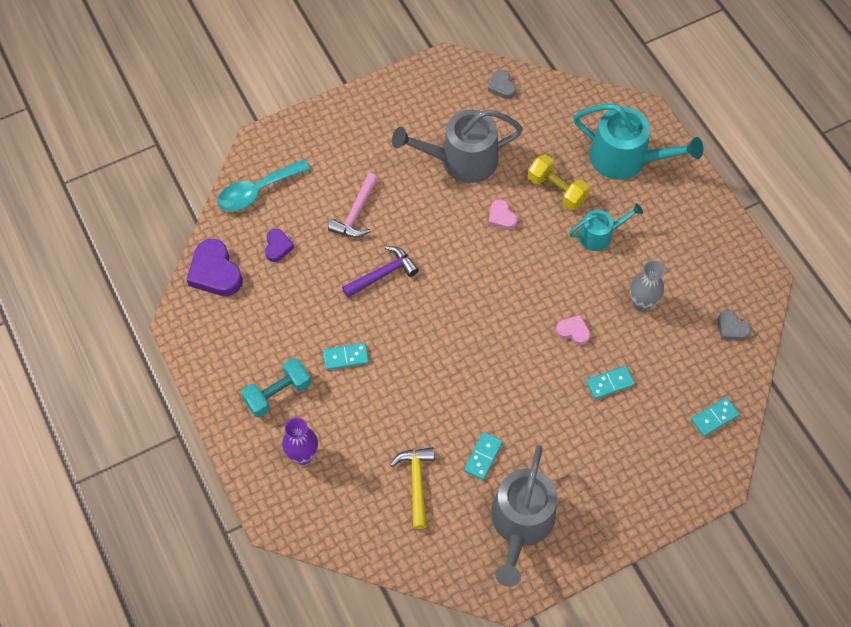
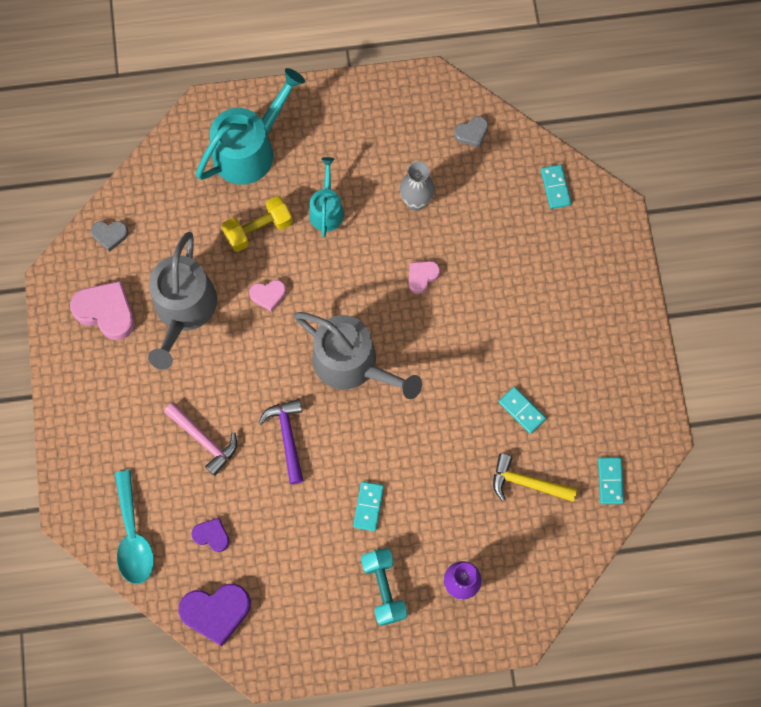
camera: 70 degrees left, 10 degrees up
grey watering can [491,445,557,587] -> grey watering can moved to [294,312,422,399]
turquoise domino [586,366,635,399] -> turquoise domino moved to [598,457,624,504]
none -> pink heart [70,281,135,340]

